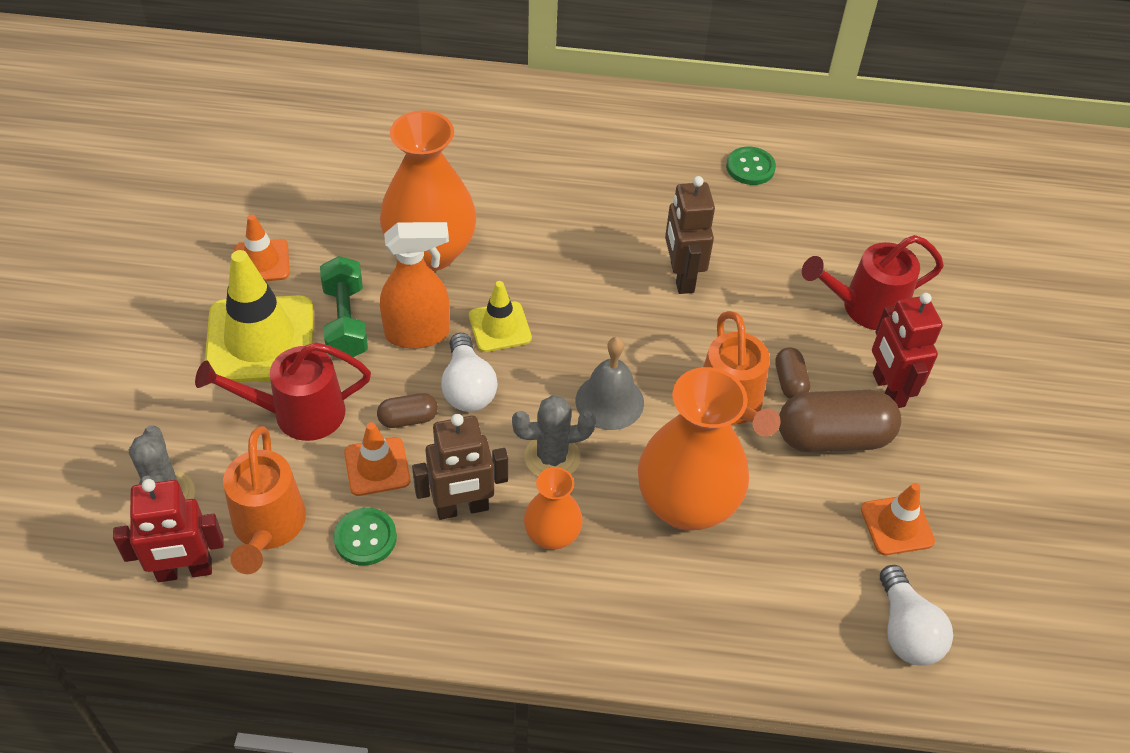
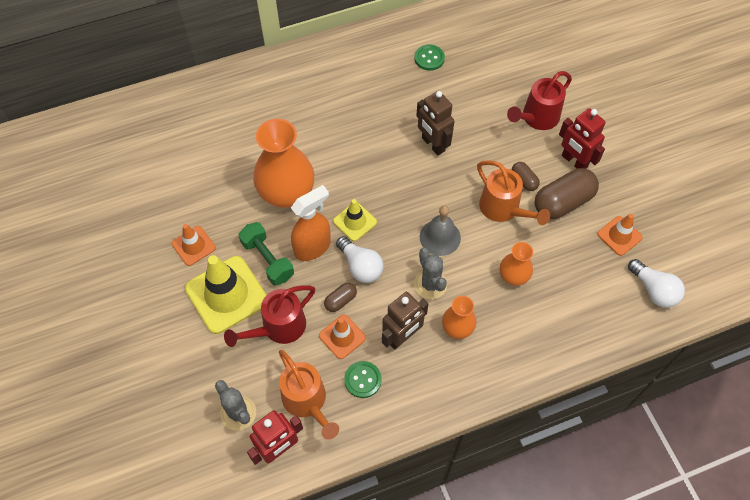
camera: 25 degrees left, 10 degrees up
grey cactus [512,395,596,476] -> grey cactus turned 75 degrees counterclockwise [414,248,447,299]
orange vase [638,367,749,531] -> orange vase [500,242,533,286], size x0.53

